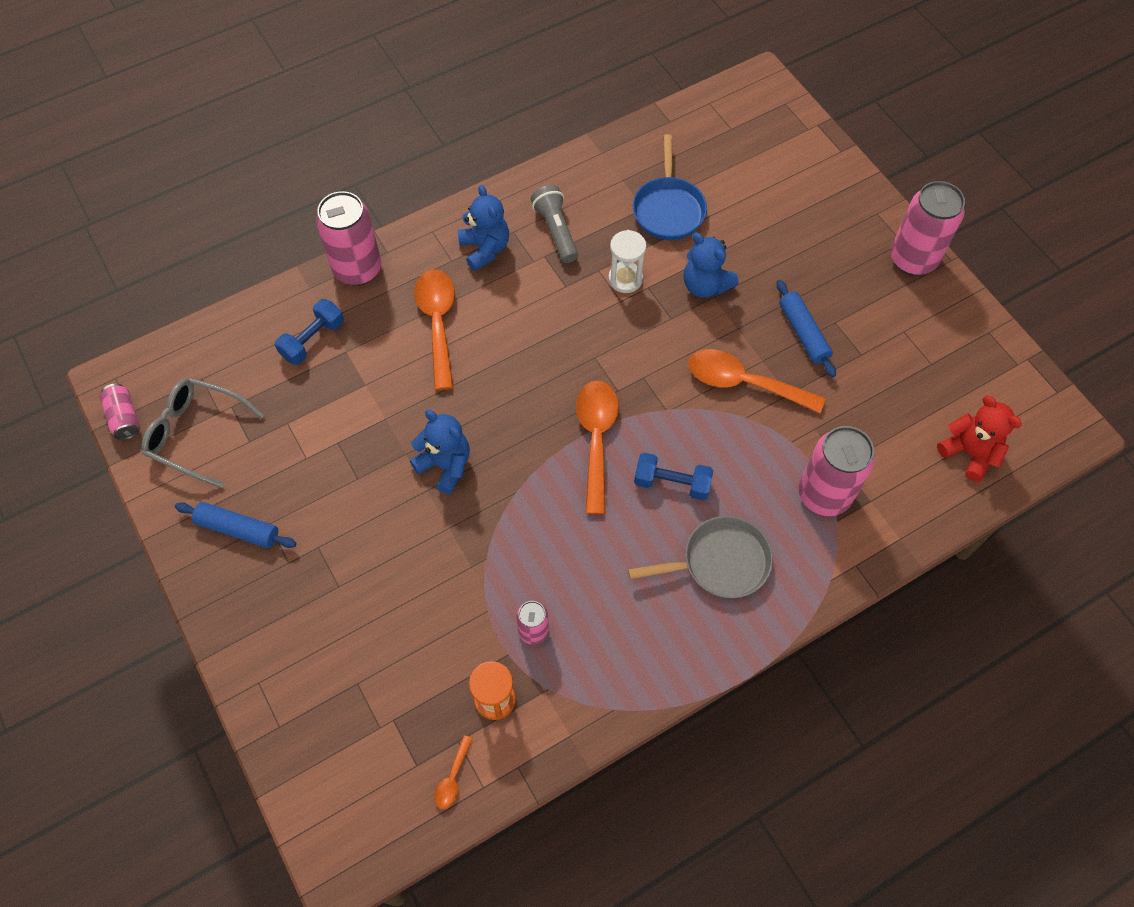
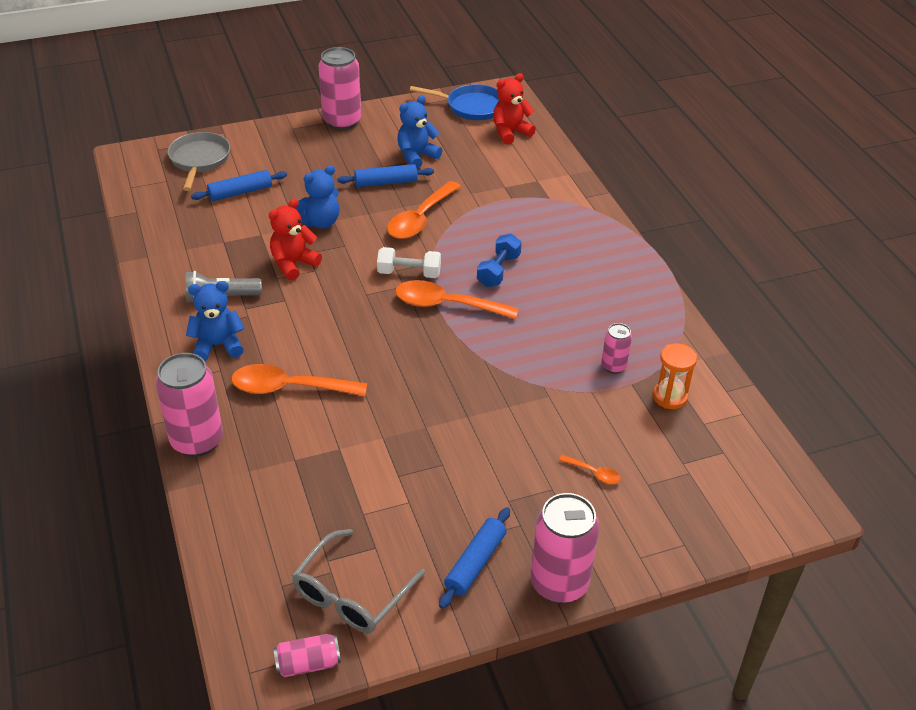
camera: 80 degrees left, 20 degrees down
blue dumbbell [275,299,344,365] -> none
blue teddy bear [410,410,470,494] -> blue teddy bear moved to [397,95,443,169]
orange spoon [434,735,473,809] -> orange spoon moved to [559,455,621,484]
white hourglass [608,230,646,293] -> red teddy bear [269,198,322,281]
grey pan [628,516,773,598] -> grey pan moved to [168,132,231,191]
blue pan [633,134,707,240] -> blue pan moved to [410,84,500,120]
pink can [799,426,875,516] -> pink can moved to [530,493,599,603]
none -> blue rolling pin [191,170,287,201]
none -> white dumbbell [377,247,441,278]

